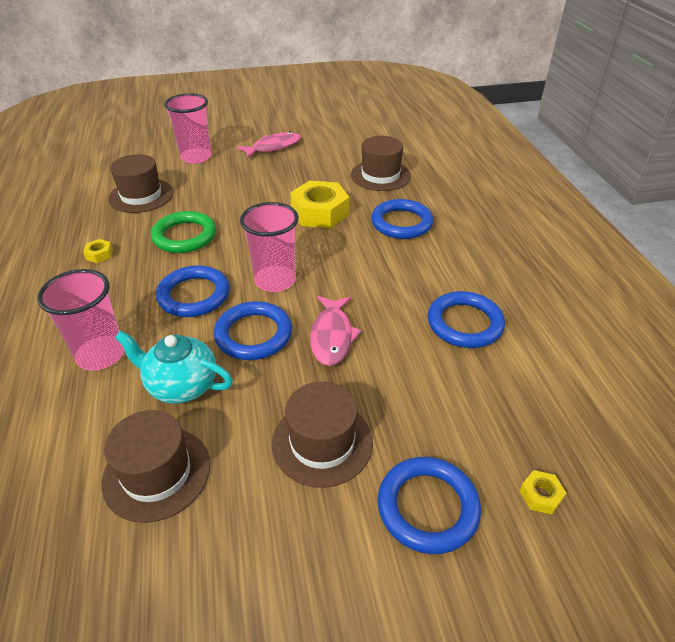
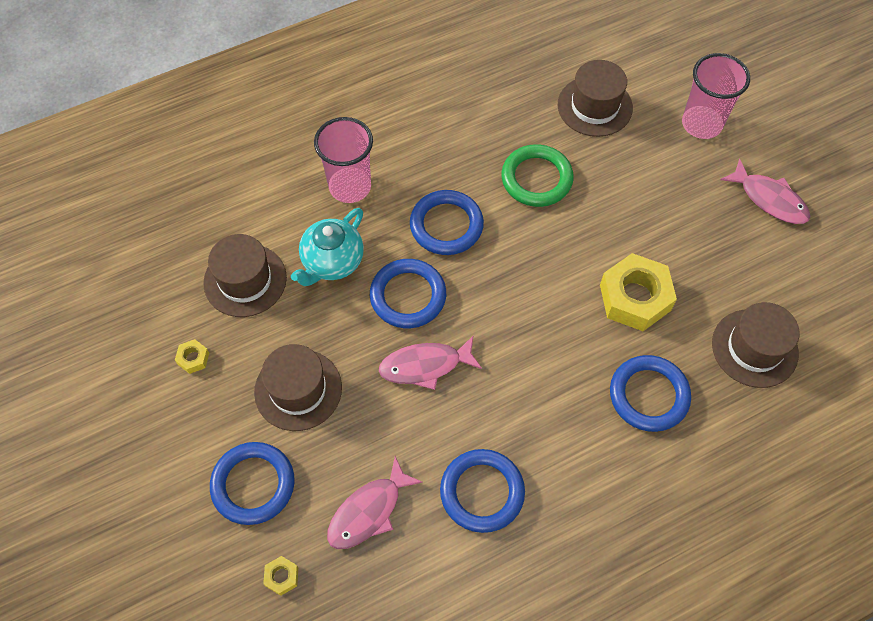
camera: 75 degrees right, 20 degrees up
yellow nut [83,239,113,263] -> yellow nut moved to [175,339,209,374]
turquoise teapot [115,331,233,404] -> turquoise teapot turned 150 degrees counterclockwise [291,208,364,286]
pink cup [240,202,299,292] -> none
none -> pink fish [327,456,423,549]

